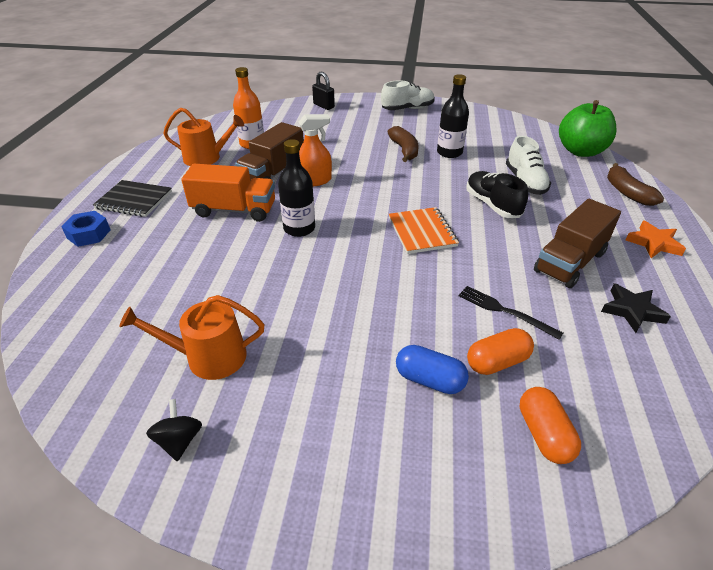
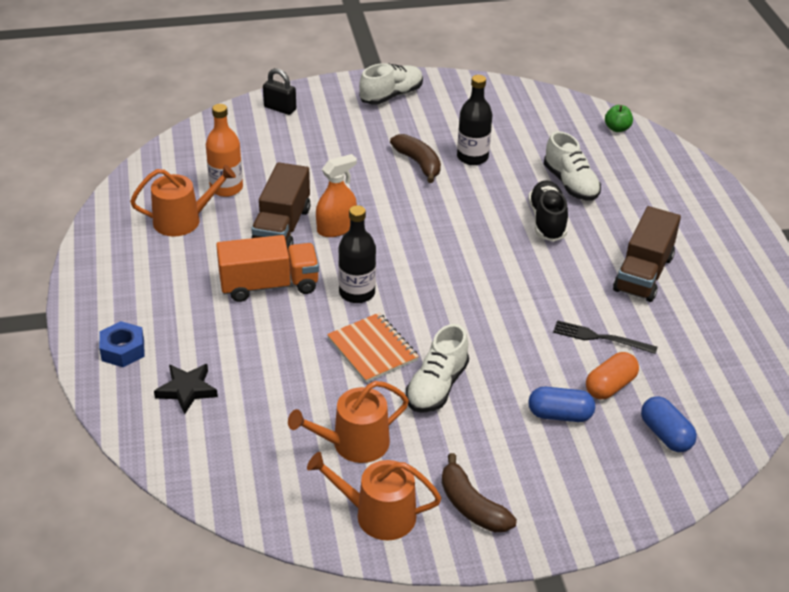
camera: 20 degrees left, 0 degrees up
black notebook [93,180,172,217] -> none
black spinning top [146,399,202,461] -> orange watering can [307,452,441,540]
orange notebook [389,207,459,254] -> orange notebook moved to [327,313,419,383]
black shoe [466,171,528,218] -> black shoe turned 45 degrees clockwise [528,180,568,242]
orange capsule [520,387,581,464] -> blue capsule [641,396,697,452]
green apple [559,100,617,157] -> green apple [605,105,633,132], size x0.45
black star [601,283,671,333] -> black star moved to [154,364,218,414]
brown banana [607,163,664,206] -> brown banana moved to [442,453,517,532]
orange star [626,221,686,258] -> none
none -> white shoe [406,324,469,413]

